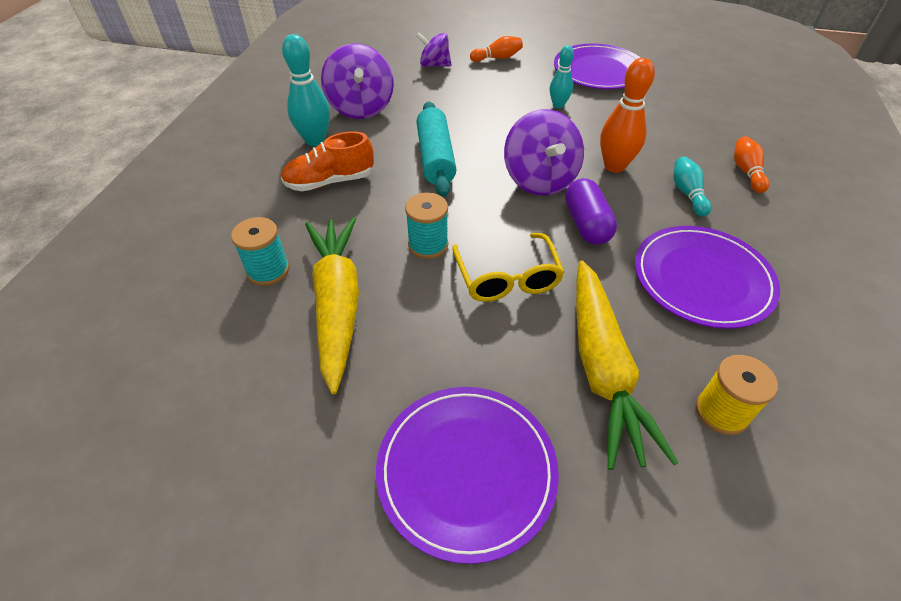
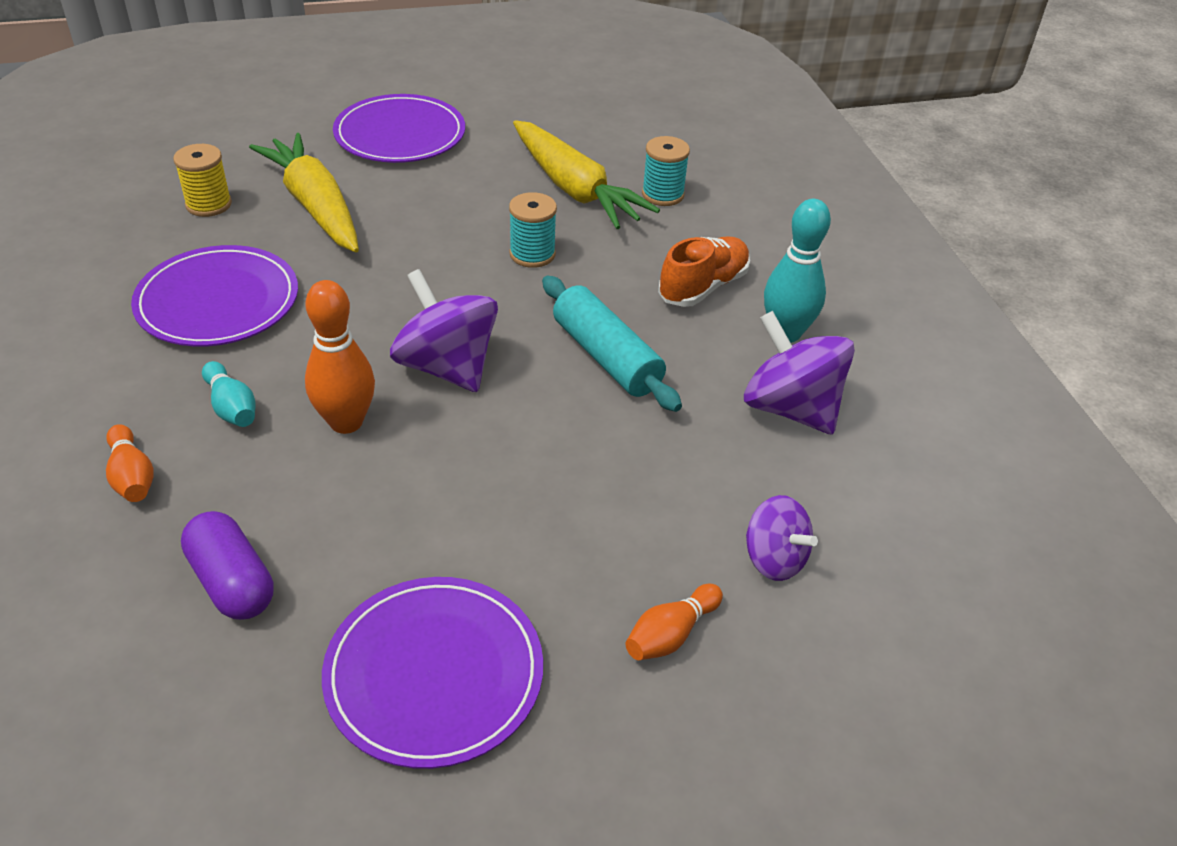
camera: 150 degrees right, 5 degrees down
purple spinning top [416,33,451,67] -> purple spinning top turned 60 degrees clockwise [746,495,818,581]
yellow glasses [452,233,565,302] -> none
turquoise bowling pin [550,45,574,108] -> none
purple capsule [565,178,617,245] -> purple capsule moved to [181,511,274,620]

